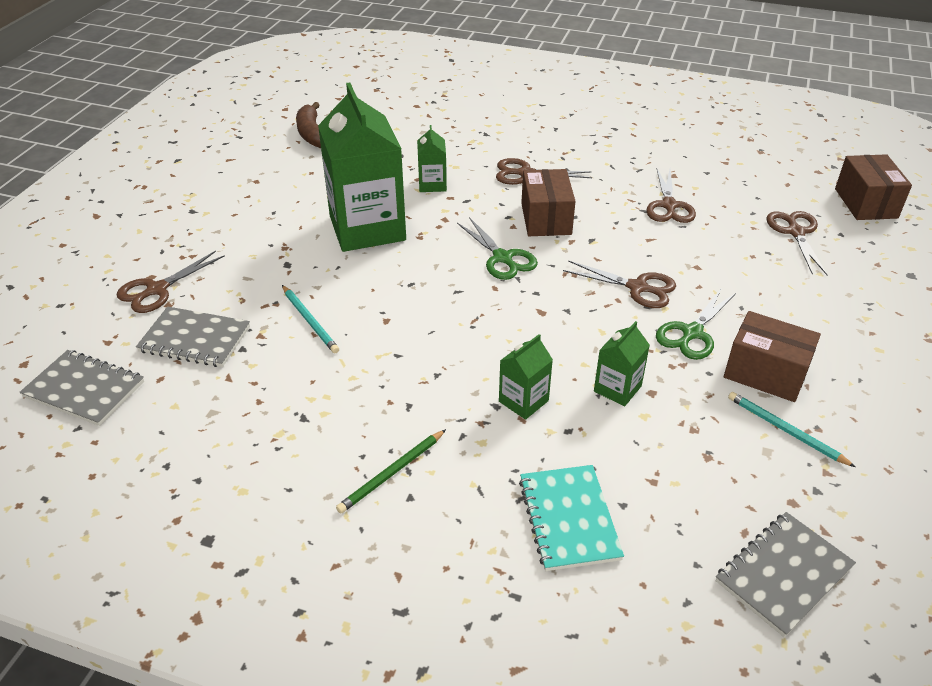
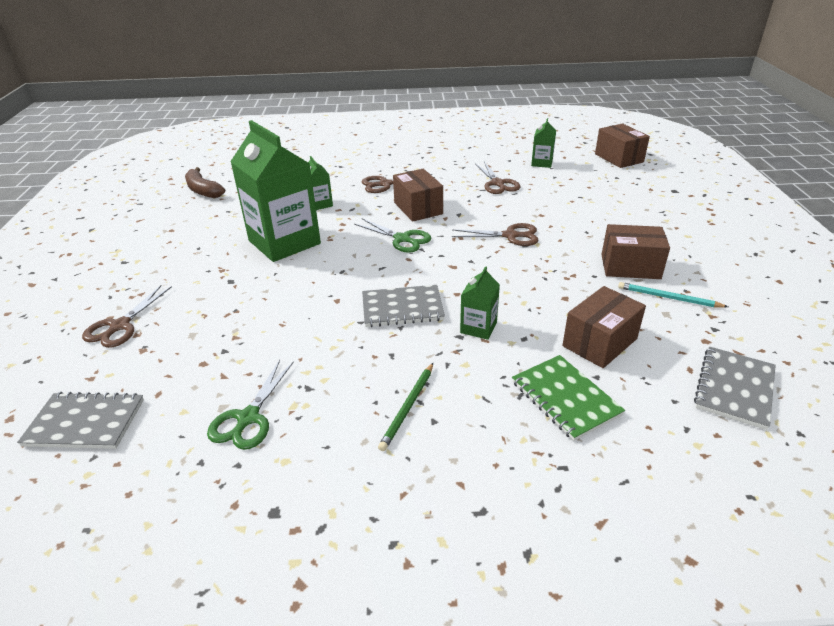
camera: 20 degrees left, 5 degrees down
grey notebook [136,306,250,367] -> grey notebook moved to [362,285,445,327]
turquoise pencil [282,285,339,353] -> none
turquoise notebook [519,465,624,571] -> green notebook [512,355,625,441]
green carton [594,321,650,406] -> green carton moved to [531,118,556,168]
green scissors [656,289,736,360] -> green scissors moved to [207,360,294,450]
brown scissors [766,211,827,275] -> none
none -> brown box [562,286,646,368]

